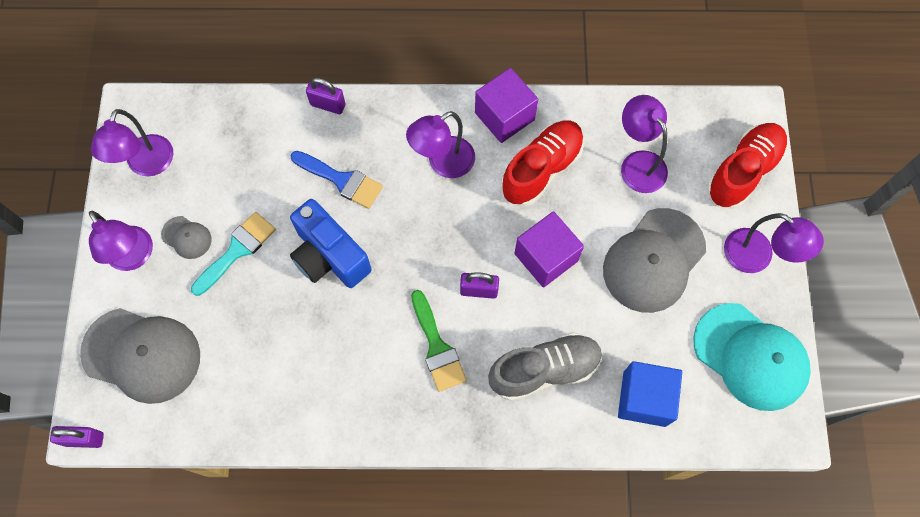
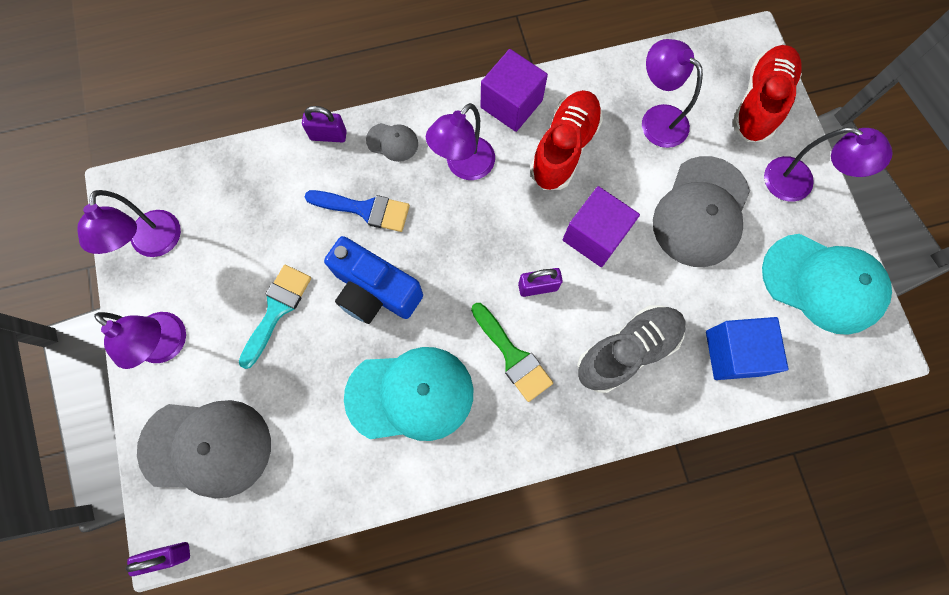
camera: 15 degrees left, 5 degrees up
grey cap [161,216,212,259] -> grey cap moved to [366,123,418,162]
none -> turquoise cap [344,347,474,441]

